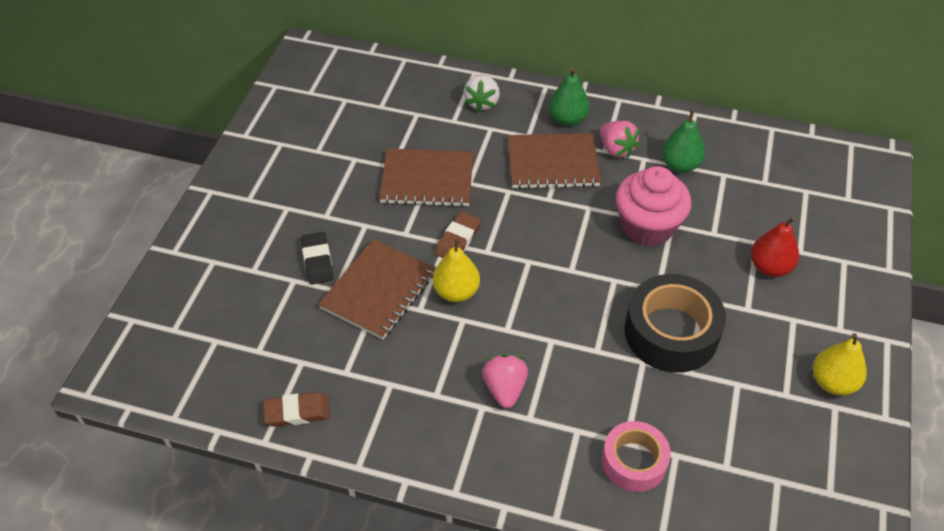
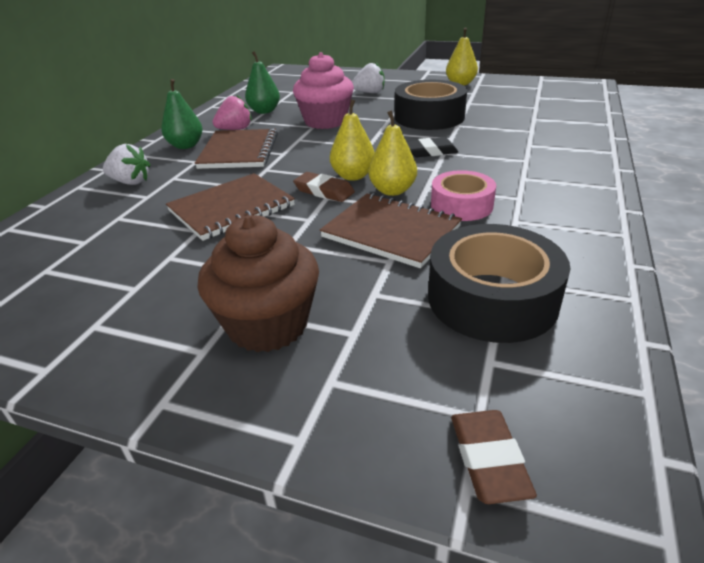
camera: 85 degrees left, 15 degrees down
brown eraser [263,392,330,427] -> brown eraser moved to [451,410,537,504]
black eraser [301,232,334,285] -> black eraser moved to [406,137,458,157]
brown notebook [379,148,473,207] -> brown notebook turned 45 degrees clockwise [166,173,295,241]
pink strawberry [482,354,528,408] -> none
pink tape [602,421,671,492] -> pink tape moved to [431,170,496,221]
red pear [751,216,799,277] -> white strawberry [352,62,385,93]
none -> brown cupcake [198,215,319,352]
none -> yellow pear [330,100,375,181]
none -> black tape [428,224,570,343]

